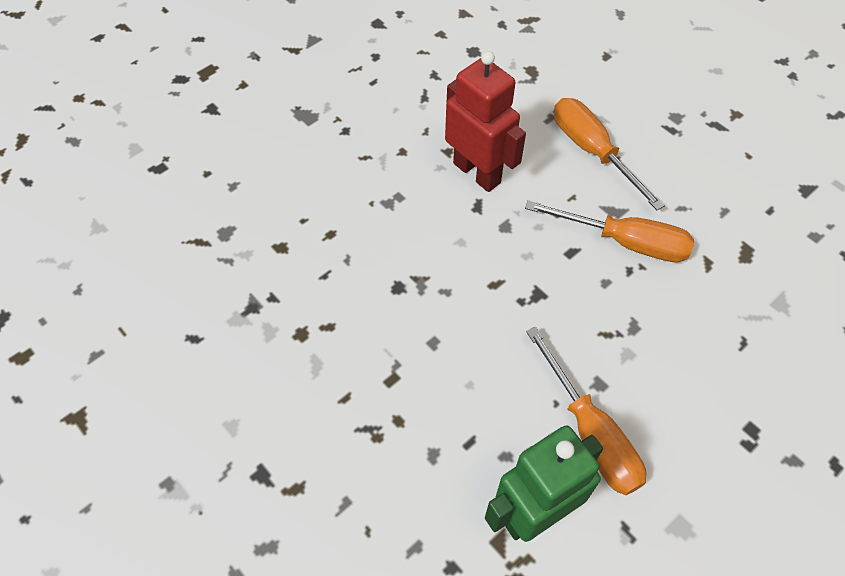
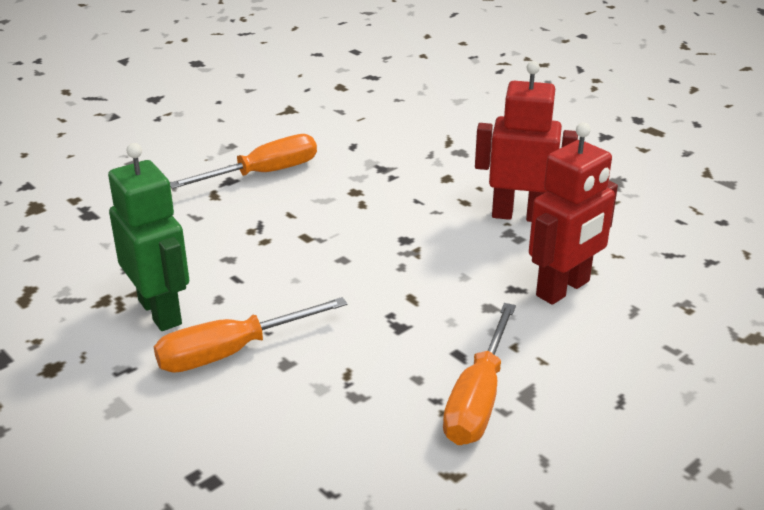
camera: 90 degrees right, 25 degrees down
orange screwdriver [554,98,665,210] -> orange screwdriver moved to [170,134,317,189]
none -> red robot [475,61,578,222]

